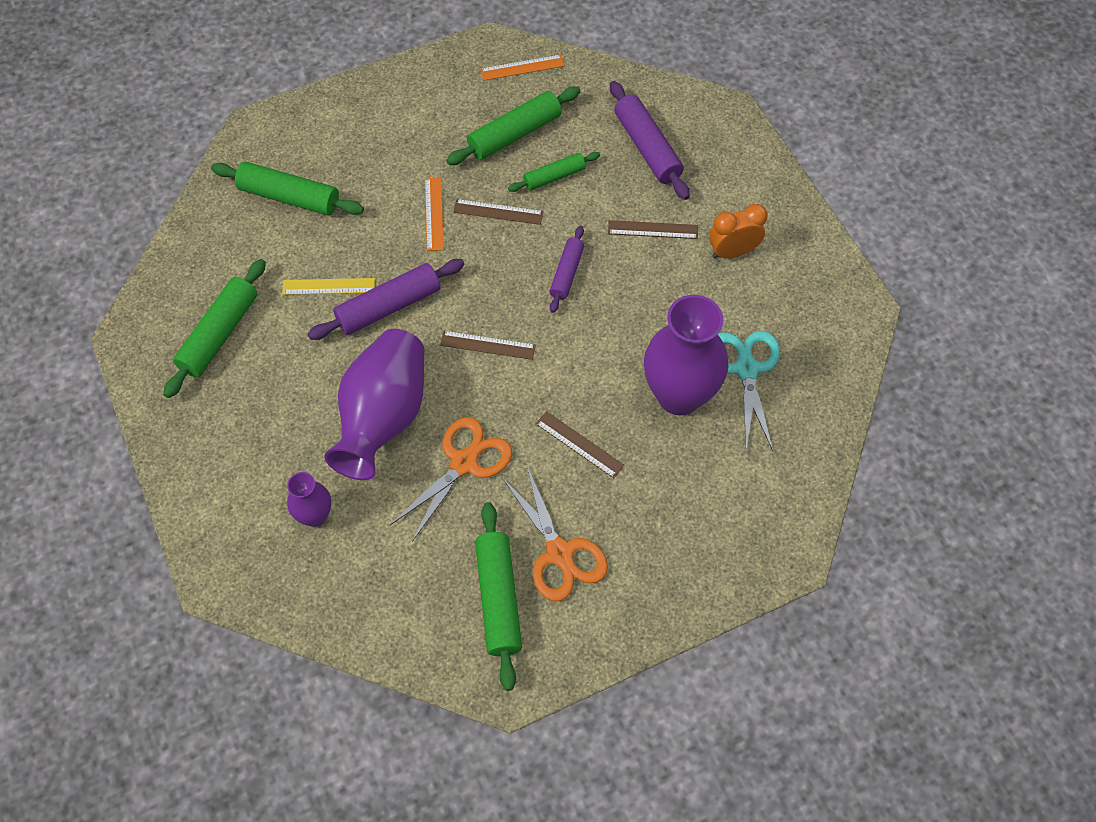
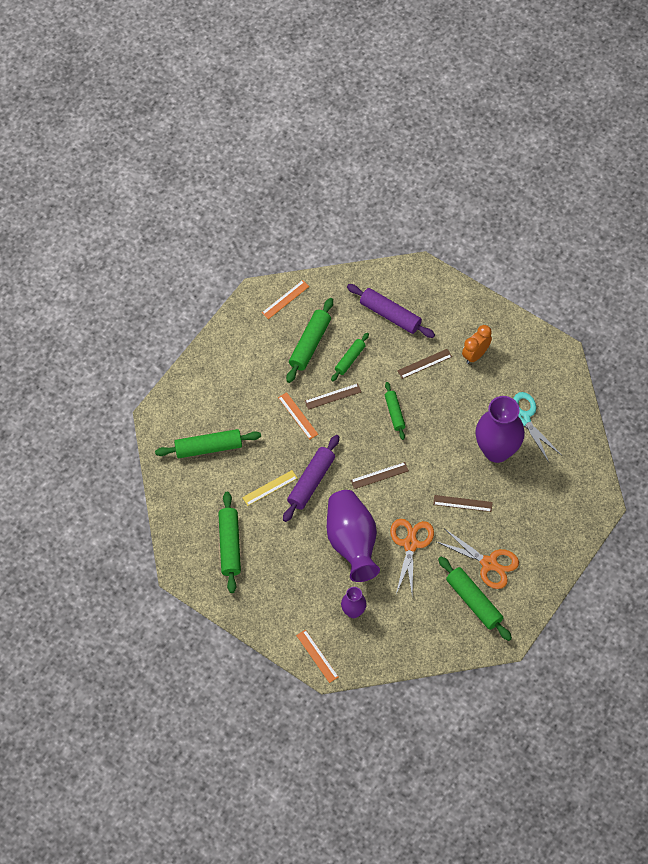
camera: 30 degrees left, 0 degrees up
purple rolling pin [549,226,584,313] -> green rolling pin [385,382,406,440]
none -> orange ruler [296,630,338,683]

